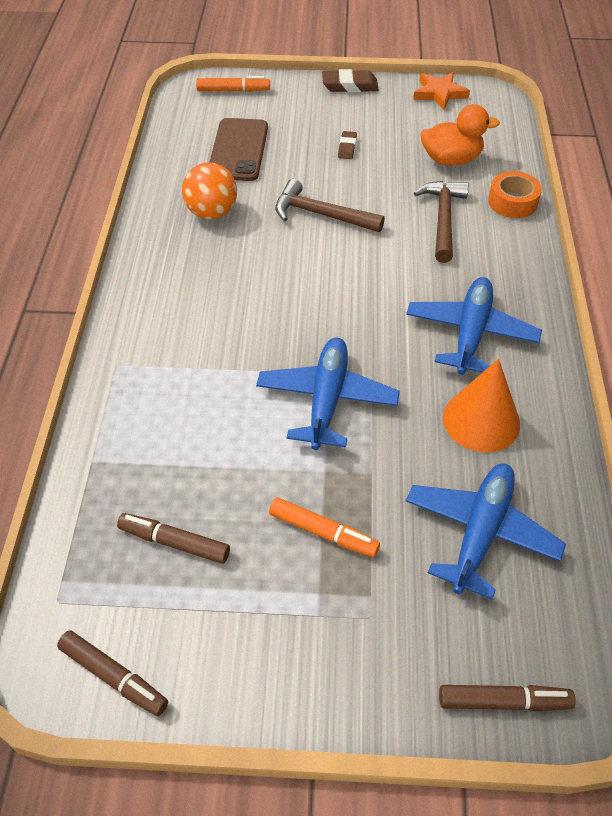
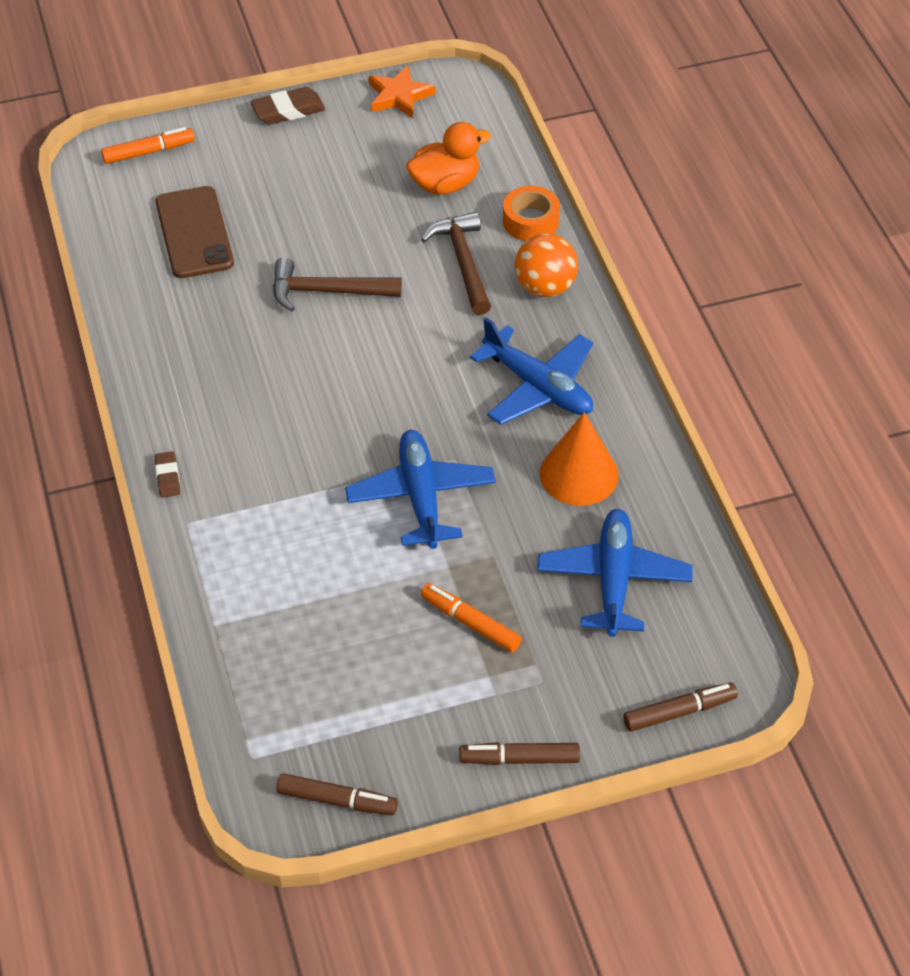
camera: 20 degrees left, 0 degrees up
brown marker [117,513,230,564] -> brown marker moved to [459,742,580,765]
orange ball [182,163,237,219] -> orange ball moved to [515,233,578,297]
orange marker [269,498,380,557] -> orange marker turned 150 degrees counterclockwise [421,583,522,653]
brown eraser [338,131,357,159] -> brown eraser moved to [155,451,180,498]
blue plane [406,277,542,375] -> blue plane turned 135 degrees clockwise [470,317,593,425]

